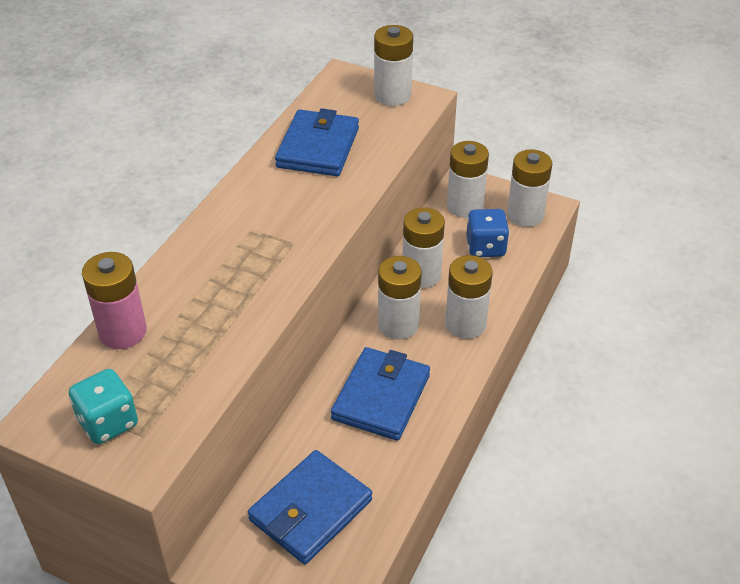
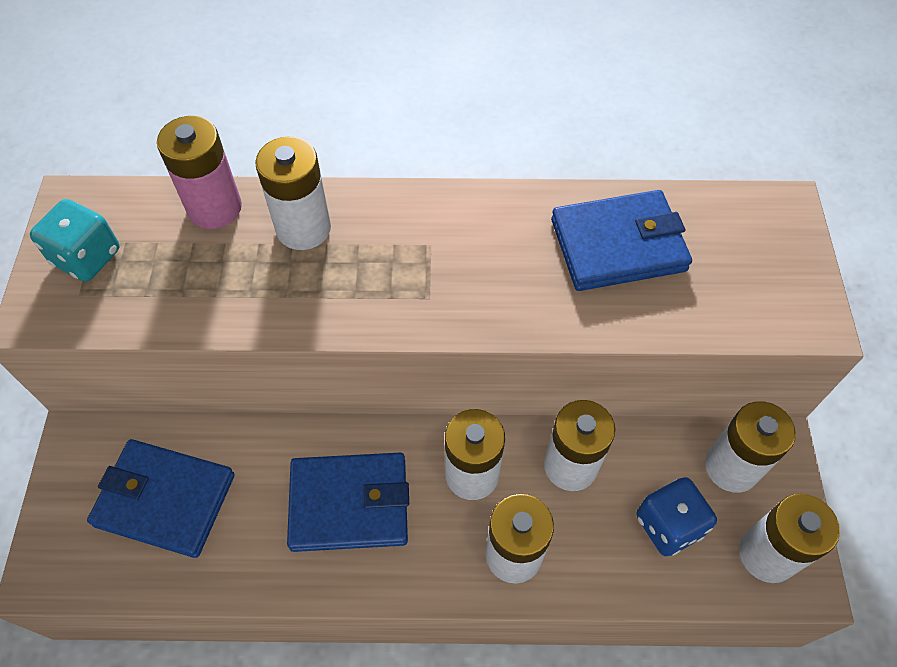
camera: 65 degrees right, 15 degrees up
white battery [374,25,413,106] -> white battery moved to [255,137,331,250]

